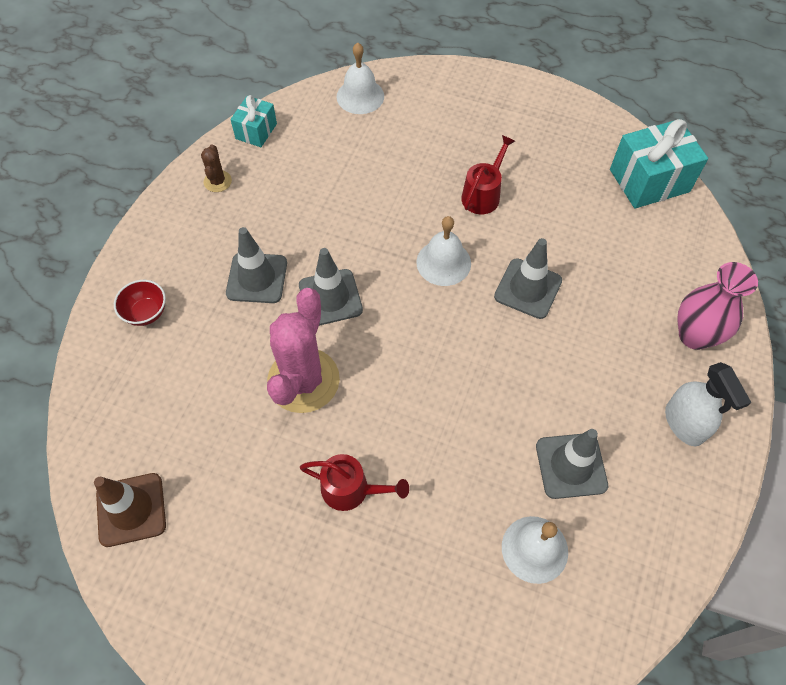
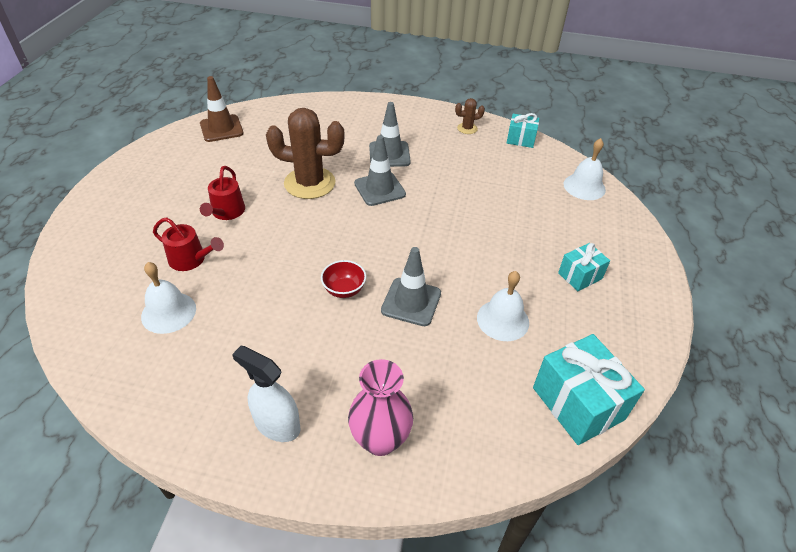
camera: 80 degrees right, 15 degrees down
red bowl [114,280,166,326] -> red bowl moved to [321,260,366,298]
pink cactus [267,288,340,413] -> brown cactus [266,108,345,199]
white bell [416,216,471,286] -> white bell moved to [477,271,529,341]
red watering can [461,135,515,214] -> red watering can moved to [153,217,224,271]
grey traffic cone [536,429,608,499] -> none
white spray bottle [665,362,752,446] -> white spray bottle turned 60 degrees clockwise [232,346,301,442]
none -> turquoise gift [558,243,610,291]

